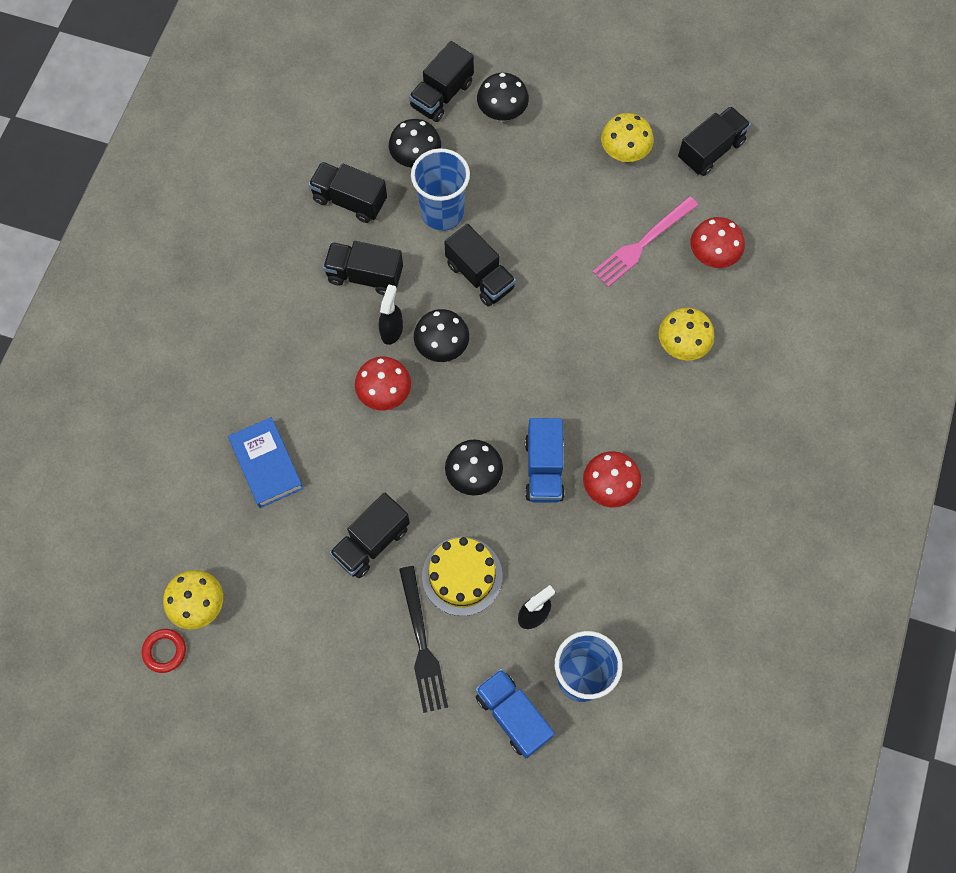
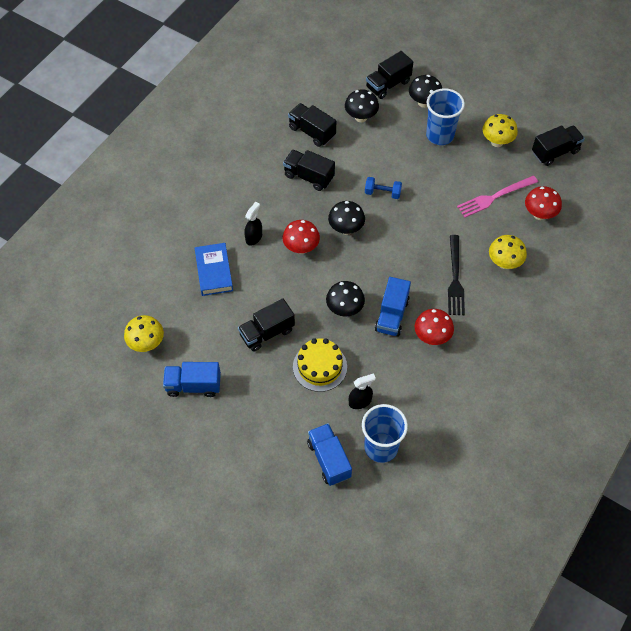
camera: 15 degrees right, 10 degrees down
red ring [142,629,186,673] -> none
black spray bottle [379,284,403,345] -> black spray bottle moved to [244,202,262,246]
black fork [399,566,448,713] -> black fork moved to [448,235,465,315]
blue cup [411,148,470,231] -> blue cup moved to [426,88,465,145]
black truck [444,224,516,306] -> blue dumbbell [365,177,402,199]
none -> blue truck [163,362,221,397]

